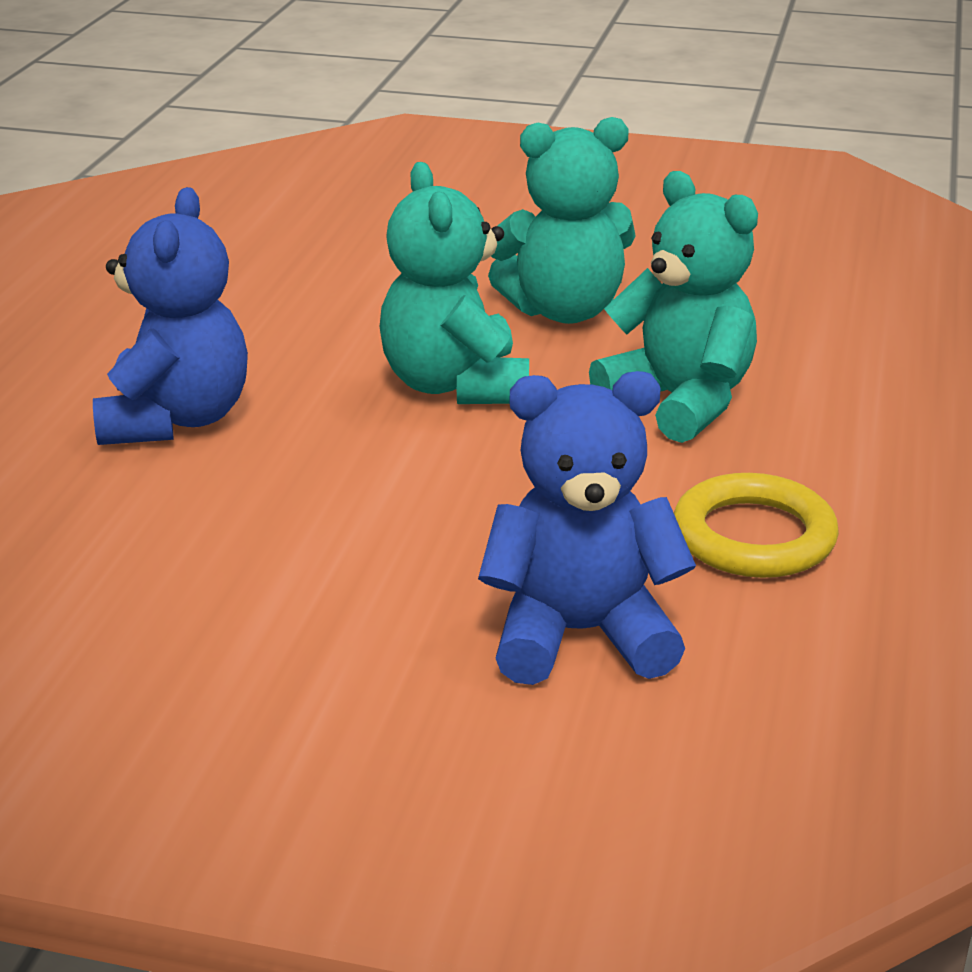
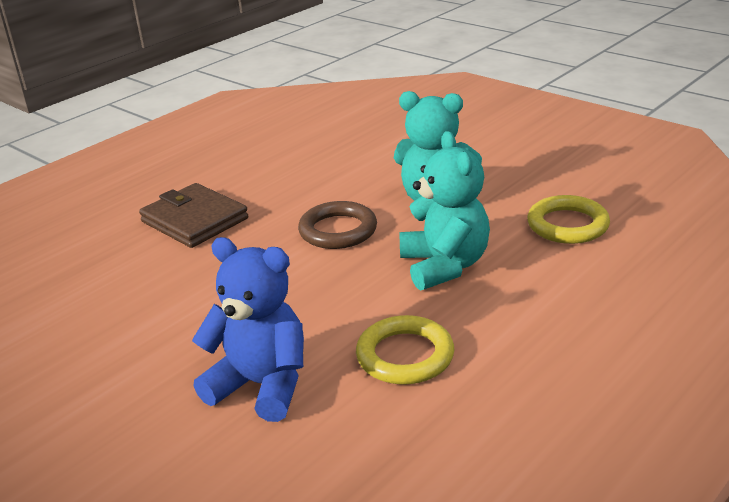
camera: 30 degrees right, 0 degrees up
blue teddy bear [93,187,248,445] -> brown wallet [139,183,248,248]
turquoise teddy bear [380,162,529,404] -> brown ring [298,201,377,249]
none -> yellow ring [527,195,610,244]

